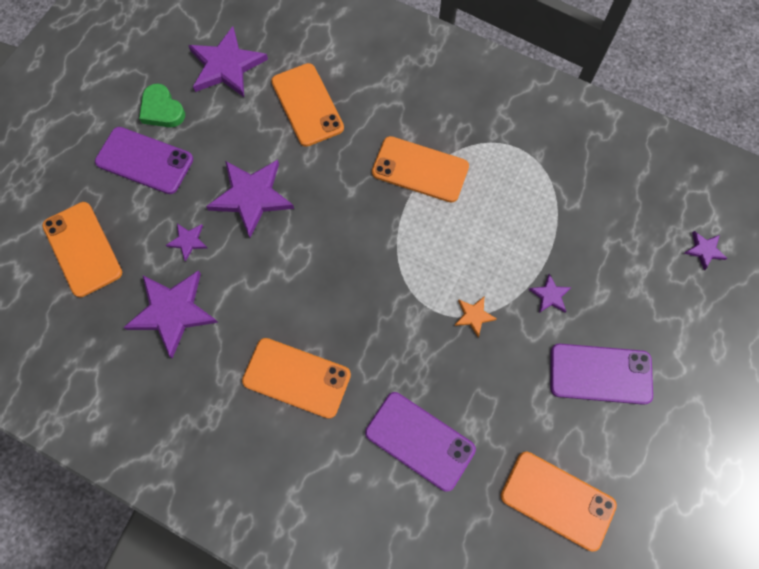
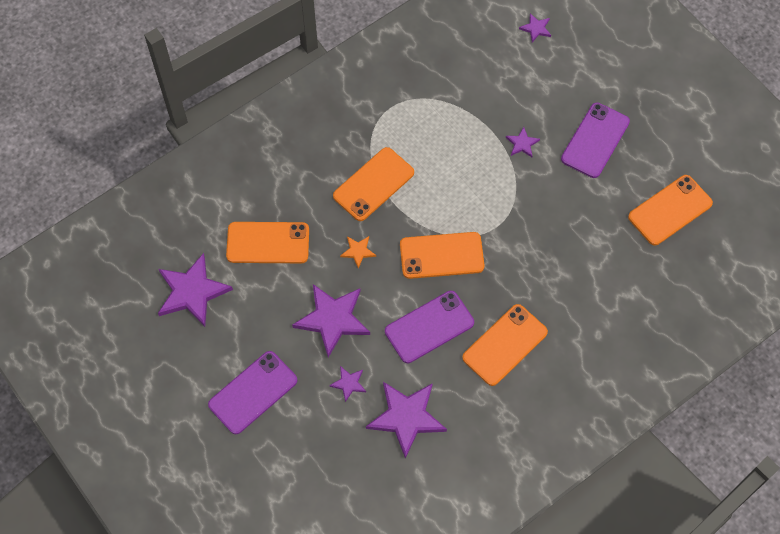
camera: 65 degrees left, 5 degrees down
orange phone [42,202,122,297] -> orange phone moved to [400,232,484,279]
green heart [139,84,185,127] -> none
purple phone [365,392,476,492] -> purple phone moved to [385,291,474,363]
orange star [454,297,497,337] -> orange star moved to [340,236,376,269]

